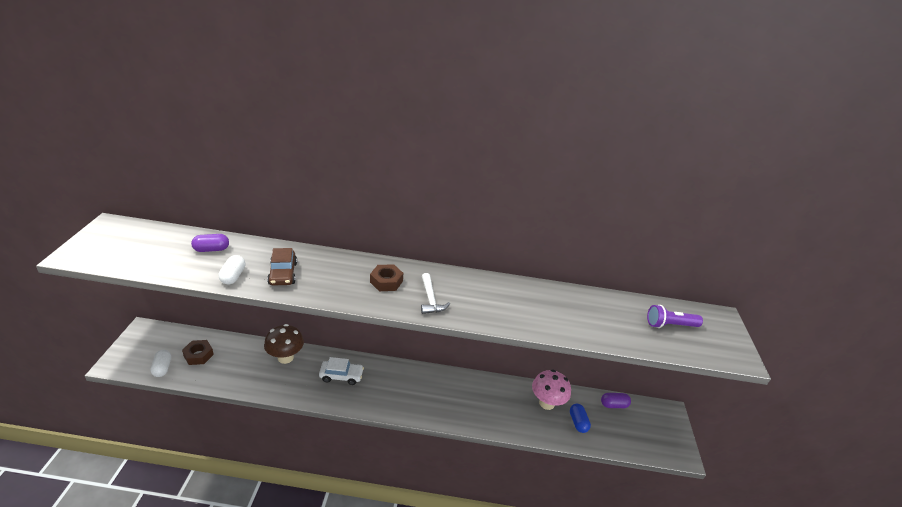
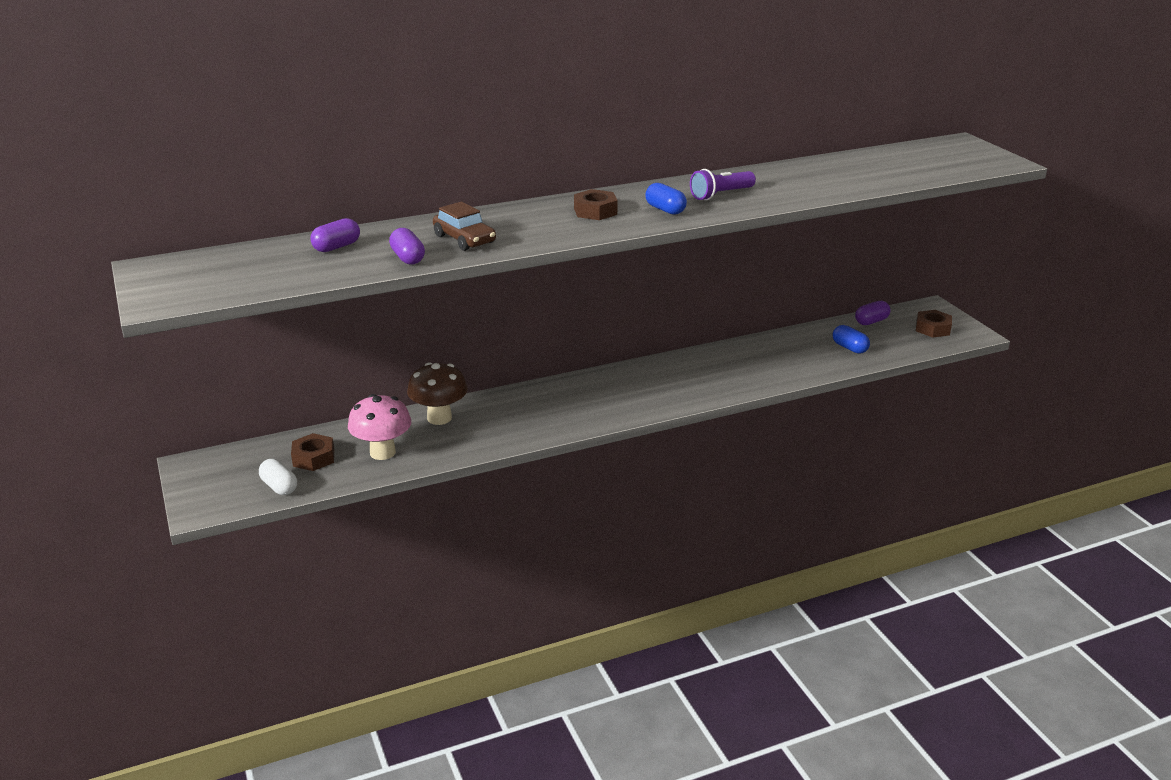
camera: 25 degrees left, 5 degrees down
white capsule [219,255,245,284] -> purple capsule [389,228,425,265]
white car [319,357,364,385] -> none
white hammer [421,273,450,314] -> blue capsule [645,183,687,215]
pink mushroom [532,370,571,410] -> pink mushroom moved to [348,394,411,460]
purple flashlight [647,305,703,328] -> purple flashlight moved to [690,169,756,200]
none -> brown nut [916,310,952,338]

